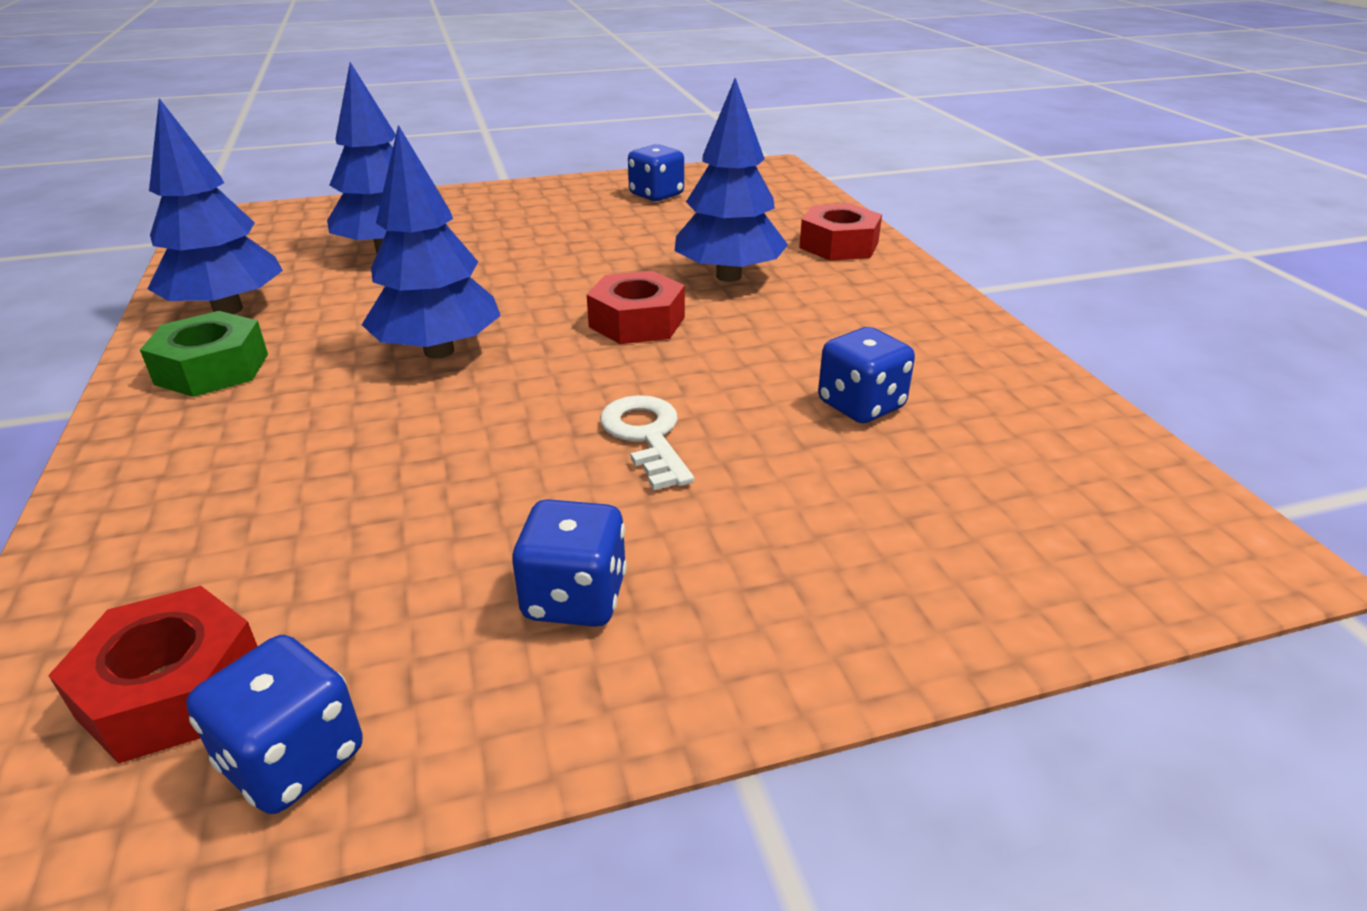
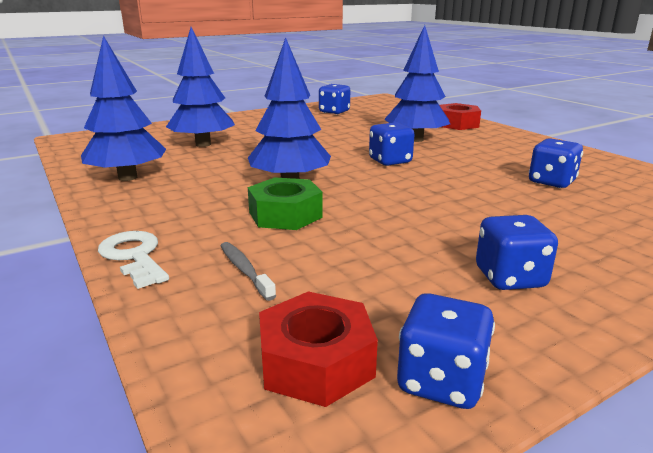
camera: 15 degrees left, 10 degrees down
green nut [140,311,268,397] -> green nut moved to [248,177,323,230]
red nut [587,271,685,344] -> blue dice [369,122,415,166]
white key [600,395,694,490] -> white key moved to [98,231,169,289]
none -> grey toothbrush [221,242,276,301]

